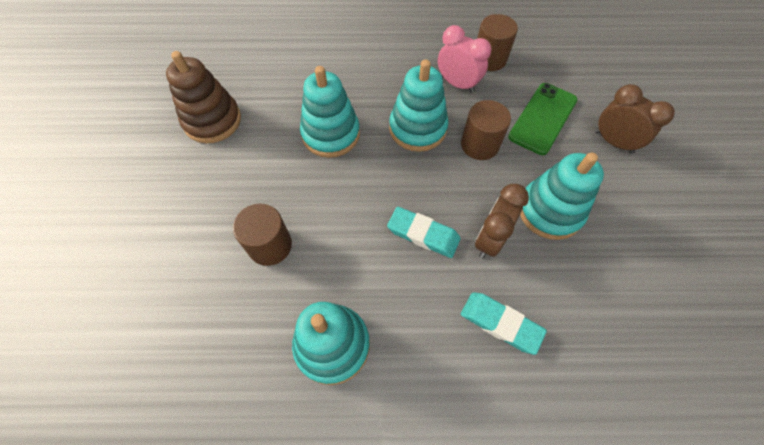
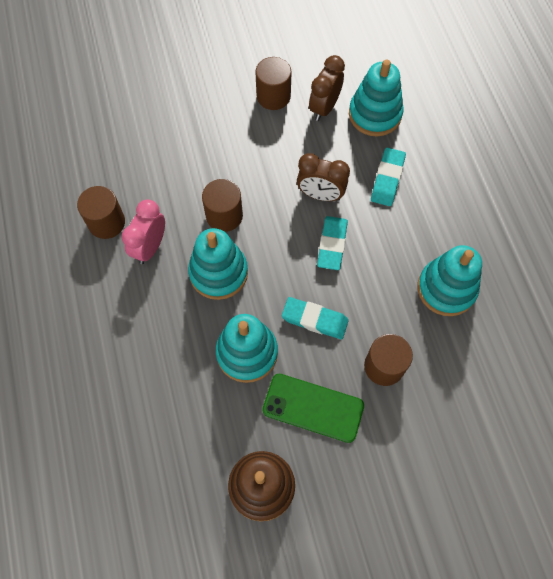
camera: 105 degrees left, 5 degrees up
green phone [508,83,578,155] -> green phone moved to [262,374,364,443]
turquoise stacking toy [520,152,604,240] -> turquoise stacking toy moved to [349,60,404,137]
brown clock [595,84,675,154] -> brown clock moved to [309,55,345,121]
none -> brown cylinder [255,57,292,110]
none -> turquoise eraser [282,297,349,339]

